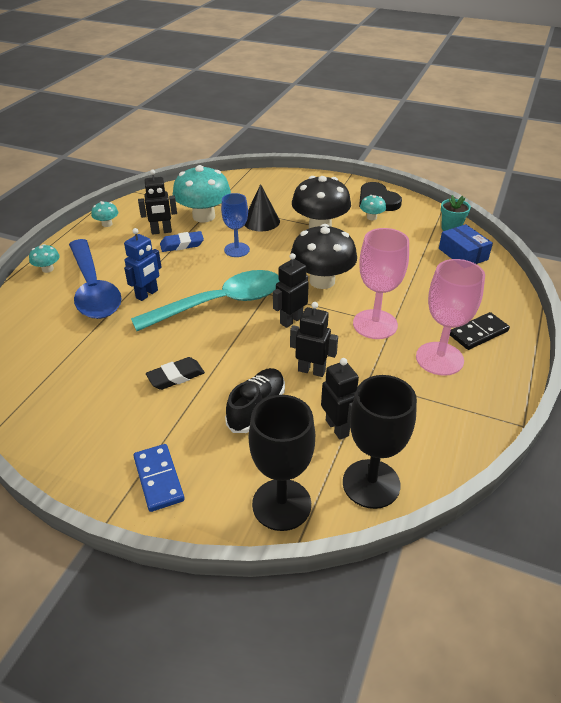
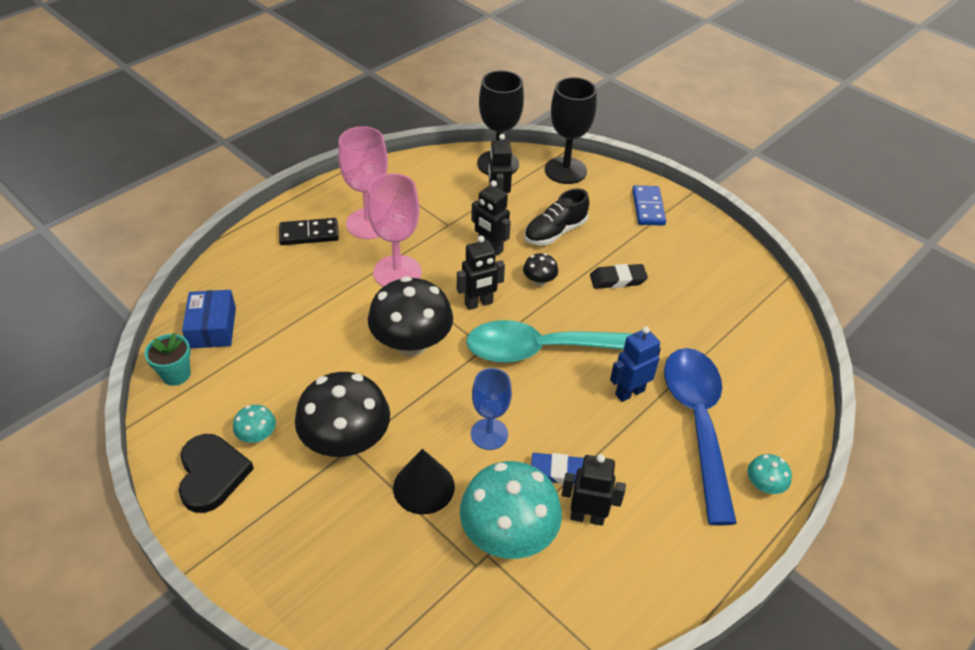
camera: 160 degrees left, 5 degrees up
turquoise mushroom [91,201,118,227] -> none
none -> black mushroom [523,253,558,287]

